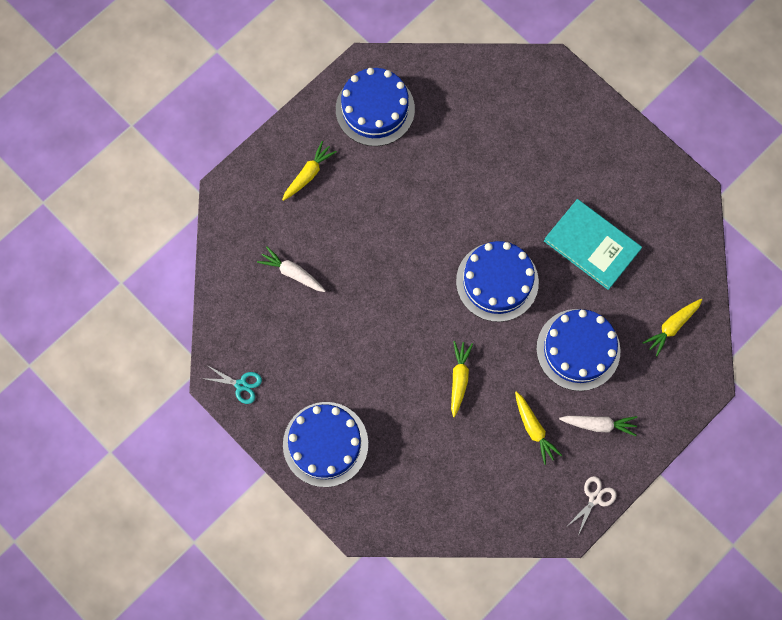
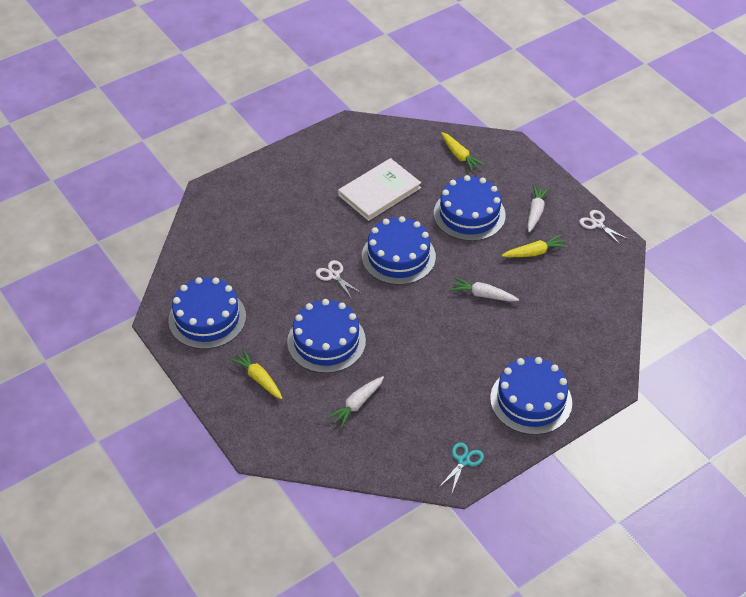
camera: 80 degrees left, 25 degrees down
yellow carrot [451,341,473,417] -> white carrot [450,277,519,302]
turquoise book [544,199,642,290] -> white book [338,158,421,221]
none -> blue cake [287,299,366,373]
none -> white scissors [316,260,361,299]

